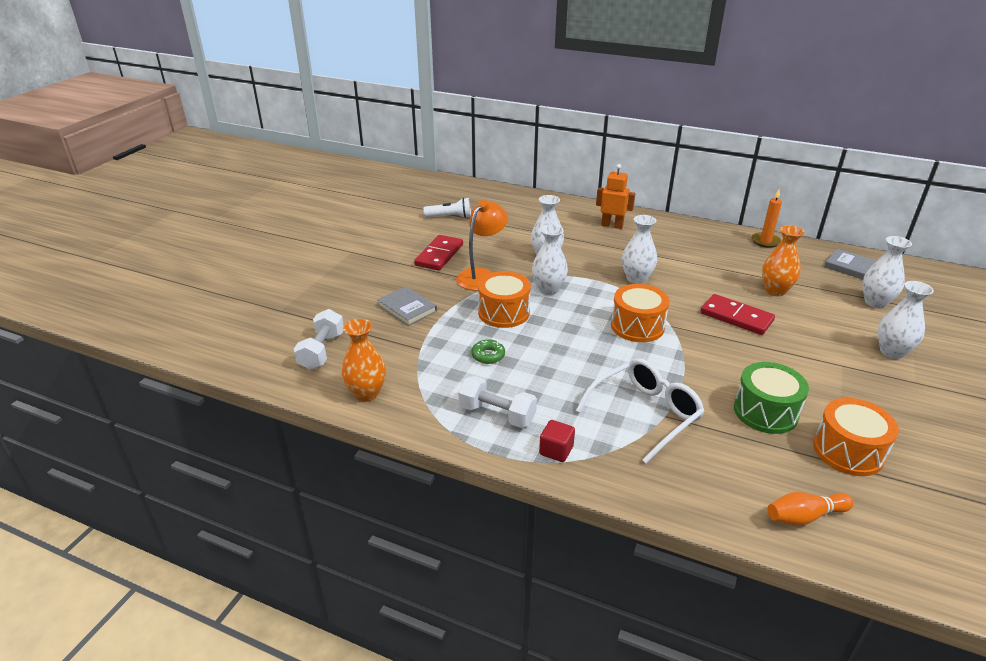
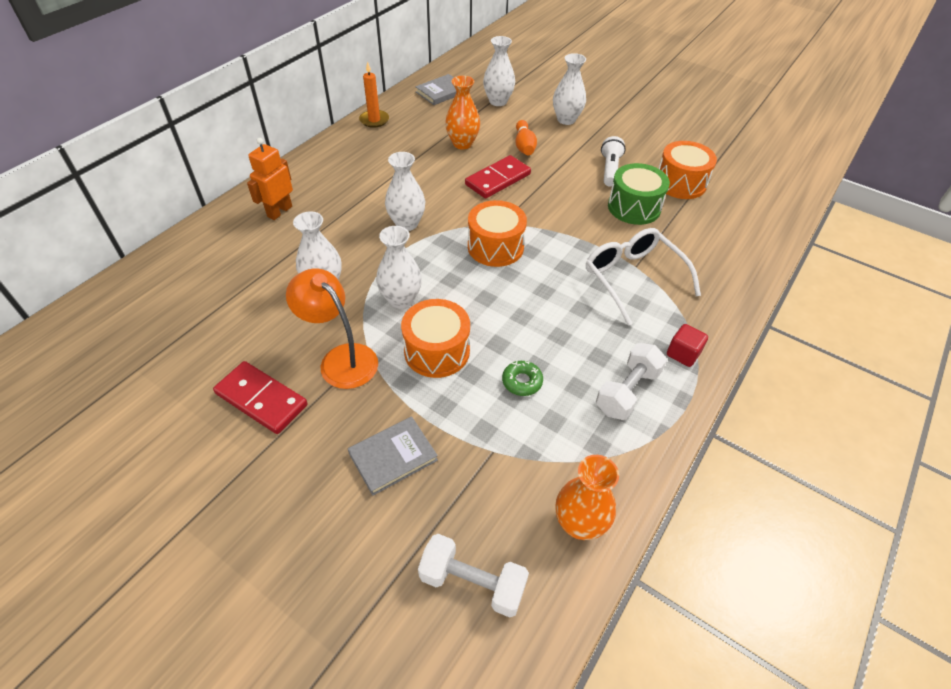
camera: 80 degrees left, 15 degrees up
white flashlight [424,197,471,218] -> white flashlight moved to [601,136,626,187]
orange bowling pin [767,492,854,526] -> orange bowling pin moved to [516,120,537,155]

